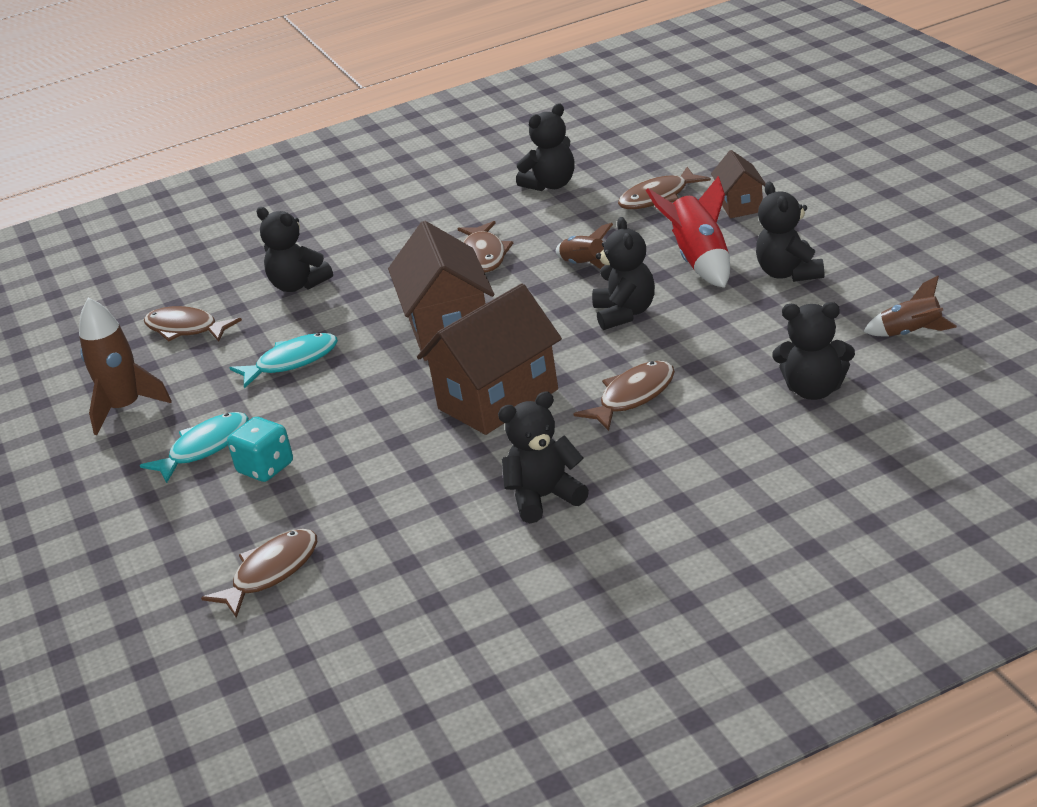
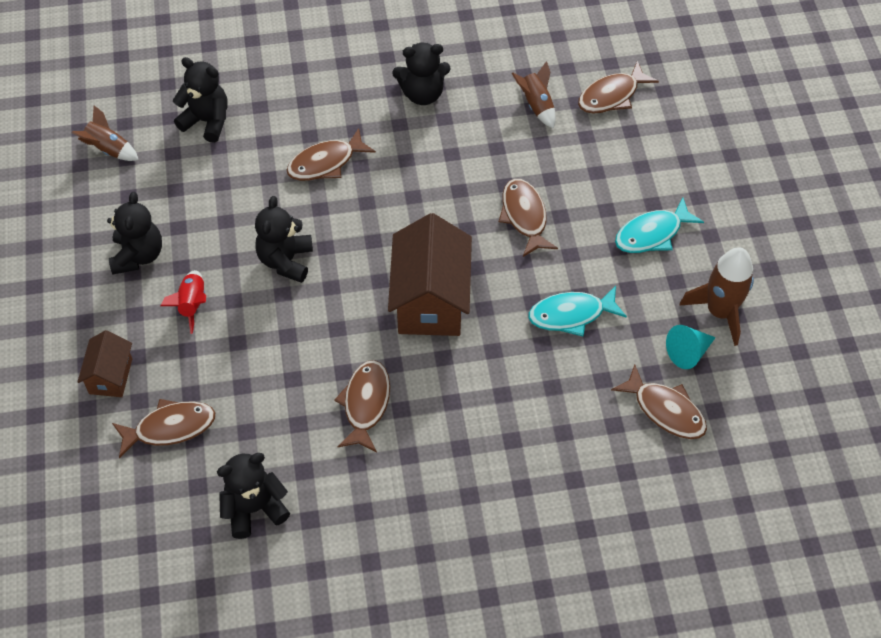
camera: 170 degrees left, 25 degrees up
turquoise dice [227,417,293,482] -> none
black teddy bear [256,207,333,292] -> none
brown house [417,283,562,435] -> none
brown rocket [556,223,613,269] -> brown rocket moved to [512,61,556,129]
red rocket [646,176,730,288] -> red rocket [161,270,206,334], size x0.63
none -> brown fish [499,179,558,257]
none -> turquoise cone [666,325,716,369]

